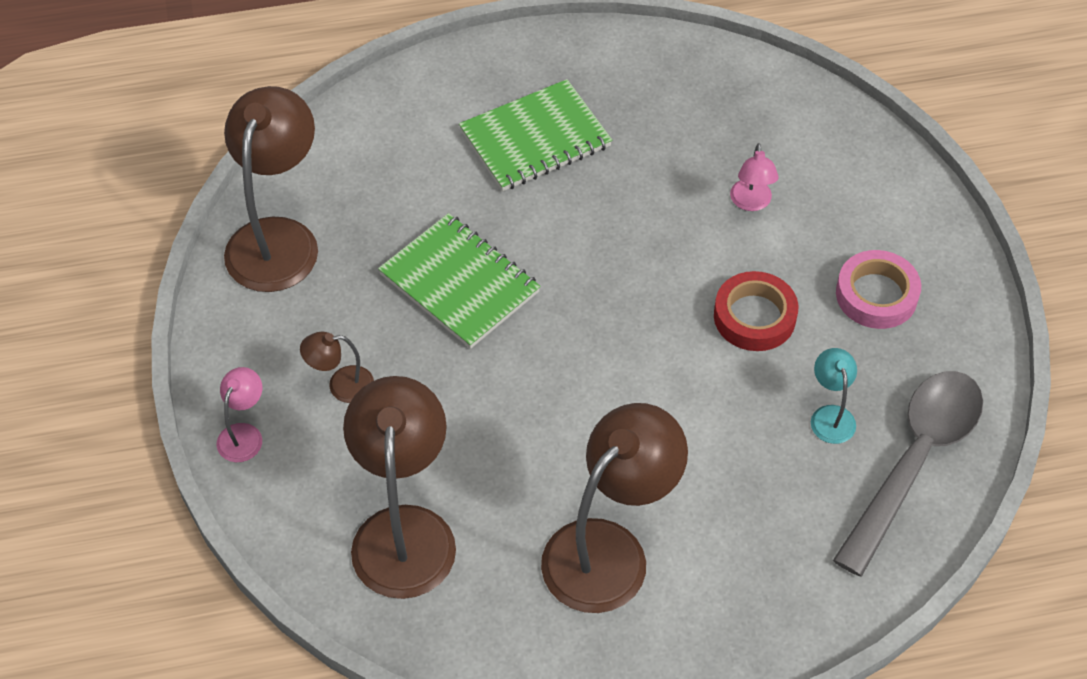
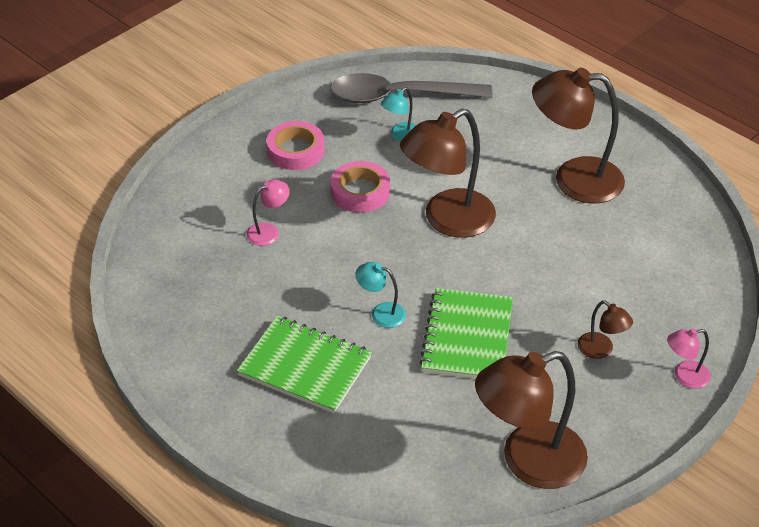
camera: 125 degrees left, 10 degrees down
brown lamp [343,376,456,599] -> brown lamp moved to [400,109,496,238]
red tape [714,271,798,351] -> pink tape [331,161,390,213]
none -> turquoise lamp [355,262,406,328]

